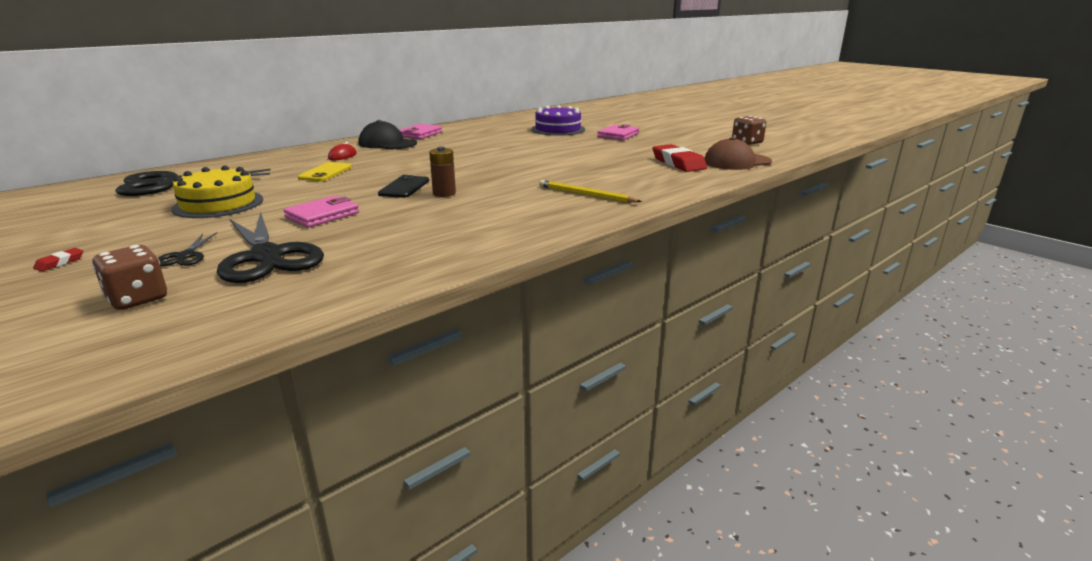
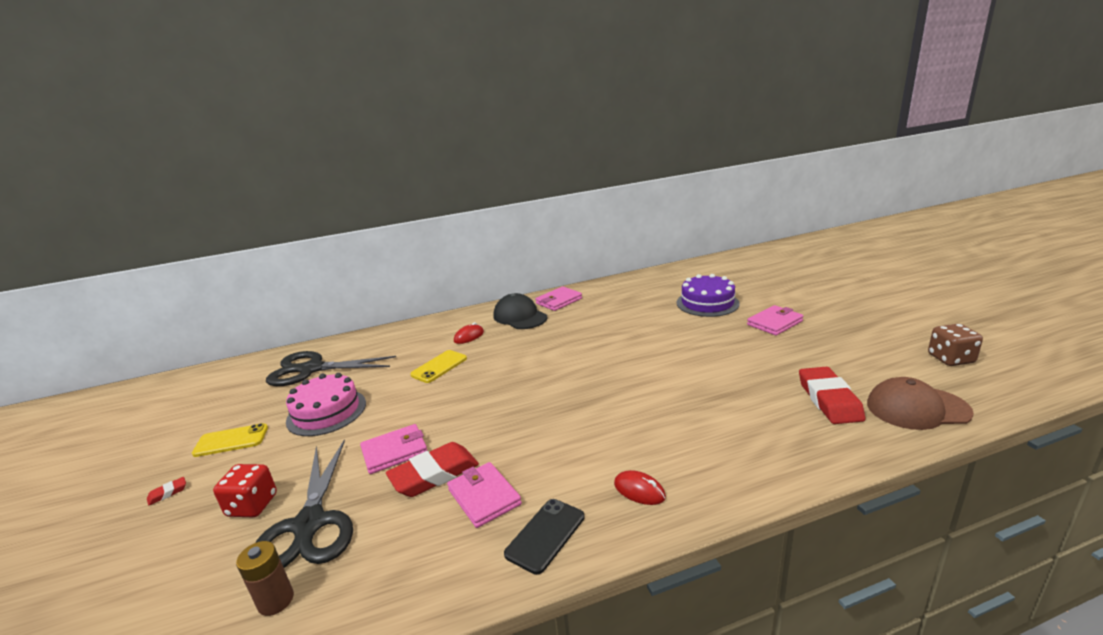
camera: 25 degrees right, 0 degrees up
brown dice [92,245,167,310] -> none
black scissors [158,232,217,266] -> red dice [213,464,277,517]
yellow cake [171,166,263,218] -> pink cake [286,373,366,436]
black phone [378,175,429,198] -> black phone moved to [504,499,585,575]
brown battery [429,146,456,197] -> brown battery moved to [236,541,294,616]
yellow pencil [539,180,642,203] -> none
none -> yellow phone [192,423,268,457]
none -> red eraser [386,442,479,497]
none -> pink wallet [447,462,522,528]
none -> red mouse [614,470,666,505]

